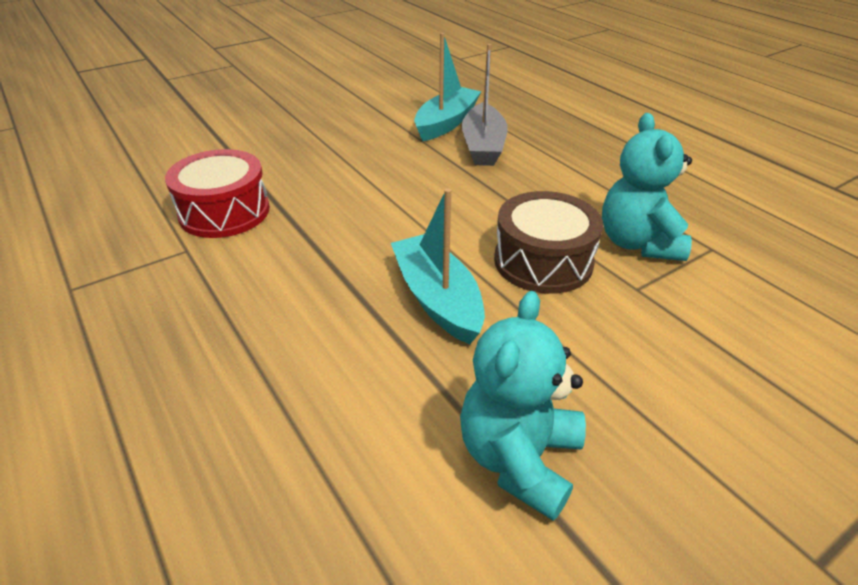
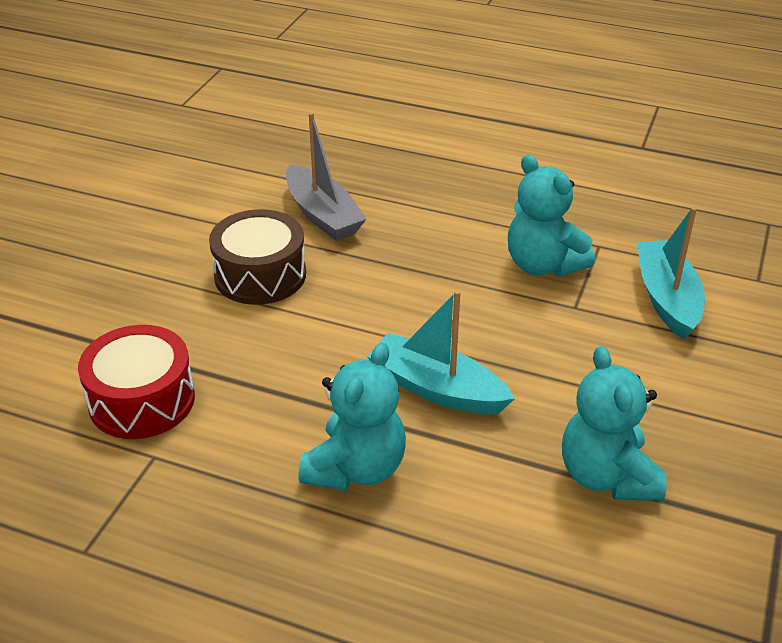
camera: 35 degrees left, 0 degrees up
turquoise boat [414,33,481,141] -> turquoise boat moved to [637,207,705,340]
brown drum [494,191,603,294] -> brown drum moved to [209,209,306,305]
none -> turquoise teddy bear [298,343,406,491]

